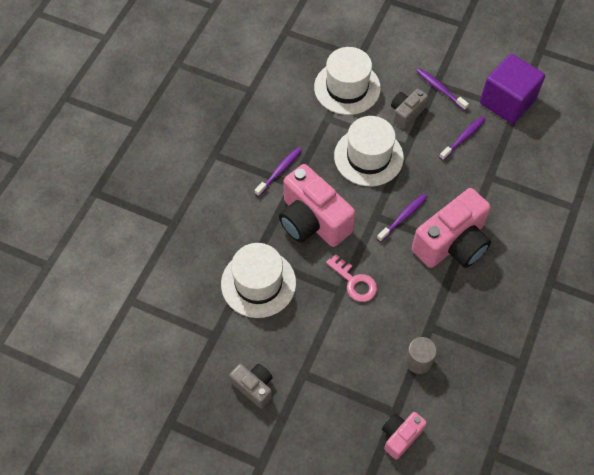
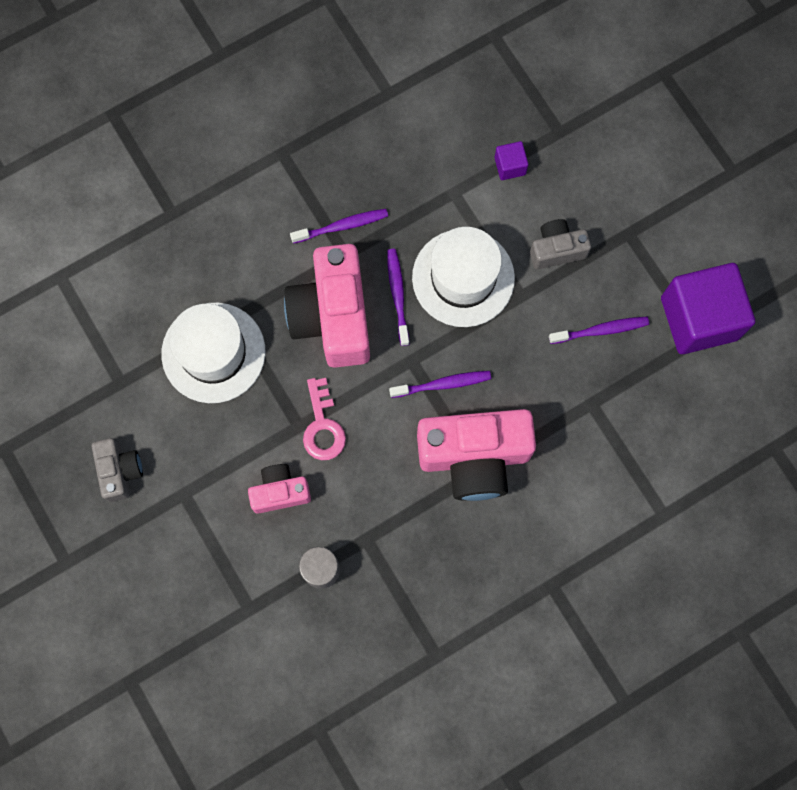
camera: 35 degrees right, 15 degrees up
white hat [314,47,381,115] -> purple cube [495,141,528,180]
pink camera [382,412,427,460] -> pink camera moved to [248,464,311,514]
purple toothbrush [416,68,469,111] -> purple toothbrush moved to [387,249,409,346]

